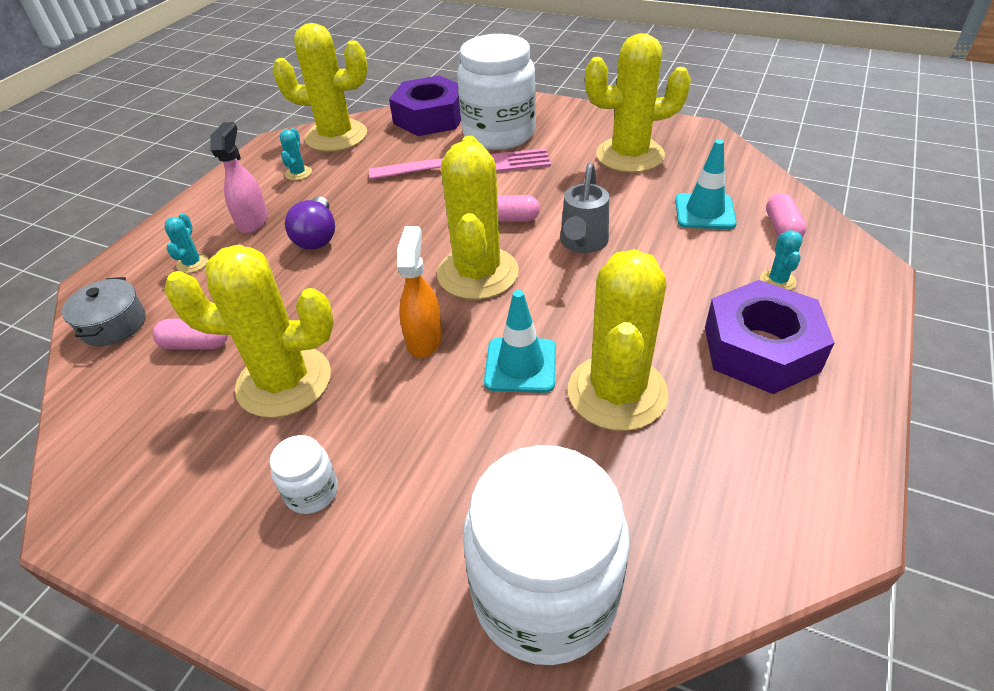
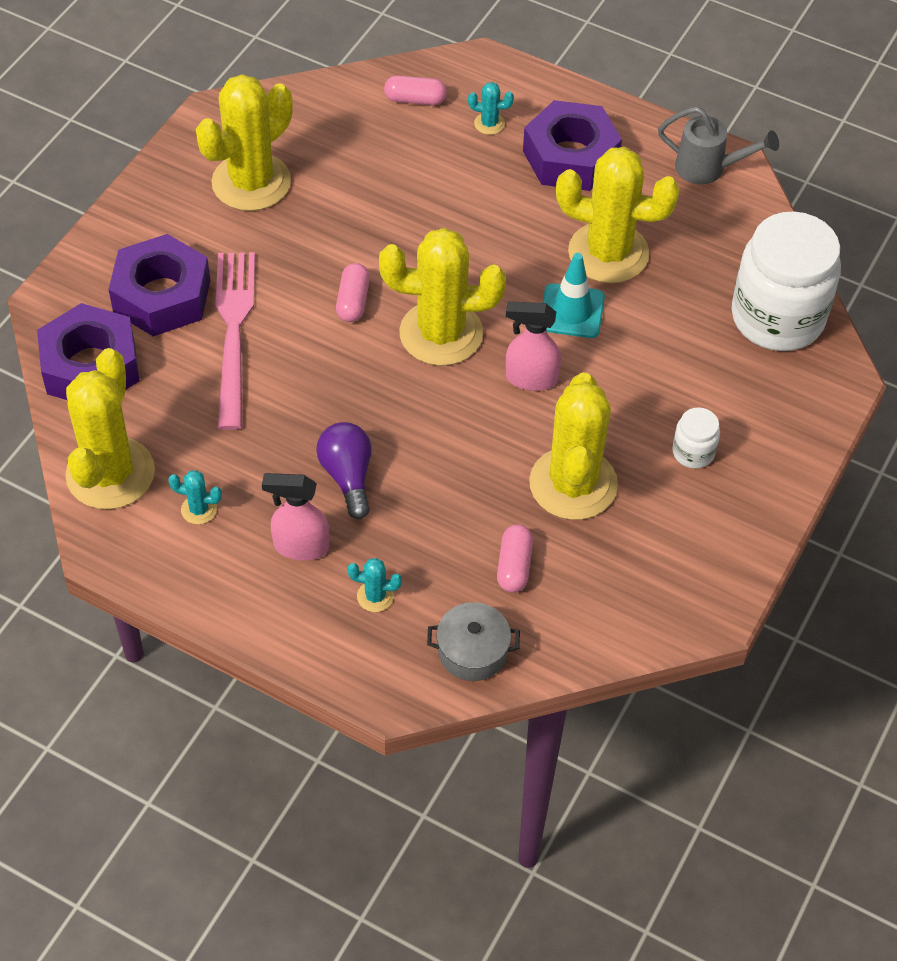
camera: 90 degrees left, 10 degrees up
purple light bulb [285,196,335,250] -> purple light bulb turned 105 degrees counterclockwise [316,422,372,519]
orange spray bottle [397,226,443,358] -> pink spray bottle [506,301,561,391]
white jar [457,34,536,150] -> purple nut [108,234,210,336]
grey watering can [560,162,609,253] -> grey watering can moved to [658,107,779,184]
yellow cactus [585,33,691,173] -> yellow cactus turned 45 degrees clockwise [196,74,293,211]
turquoise traffic cone [675,139,737,229] -> none

